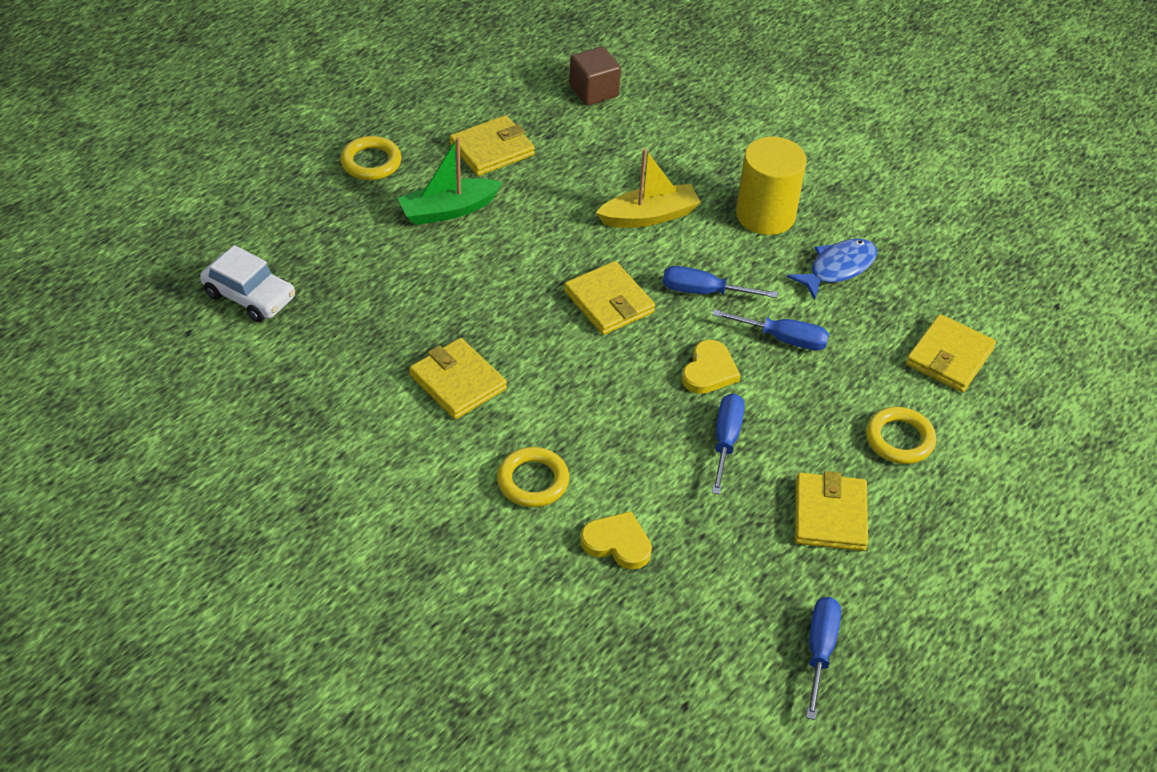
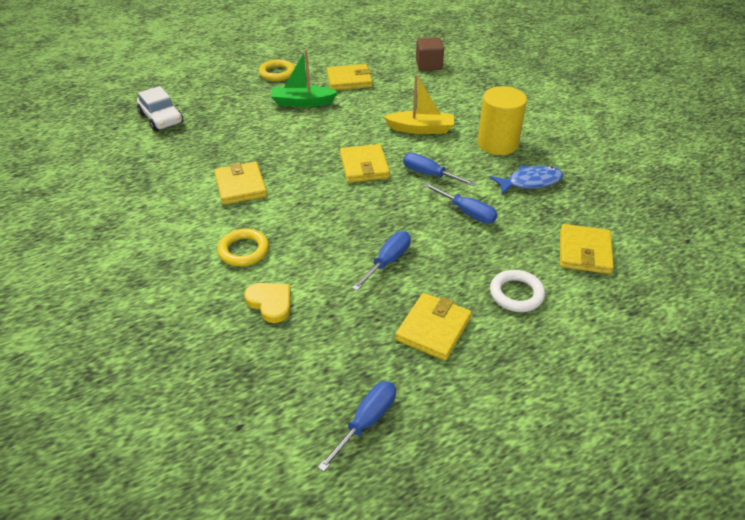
camera: 25 degrees right, 5 degrees down
yellow heart [682,340,741,394] -> none
yellow ring [866,407,936,464] -> white ring [490,270,545,312]
yellow wallet [906,314,996,392] -> yellow wallet turned 45 degrees counterclockwise [560,224,614,274]

